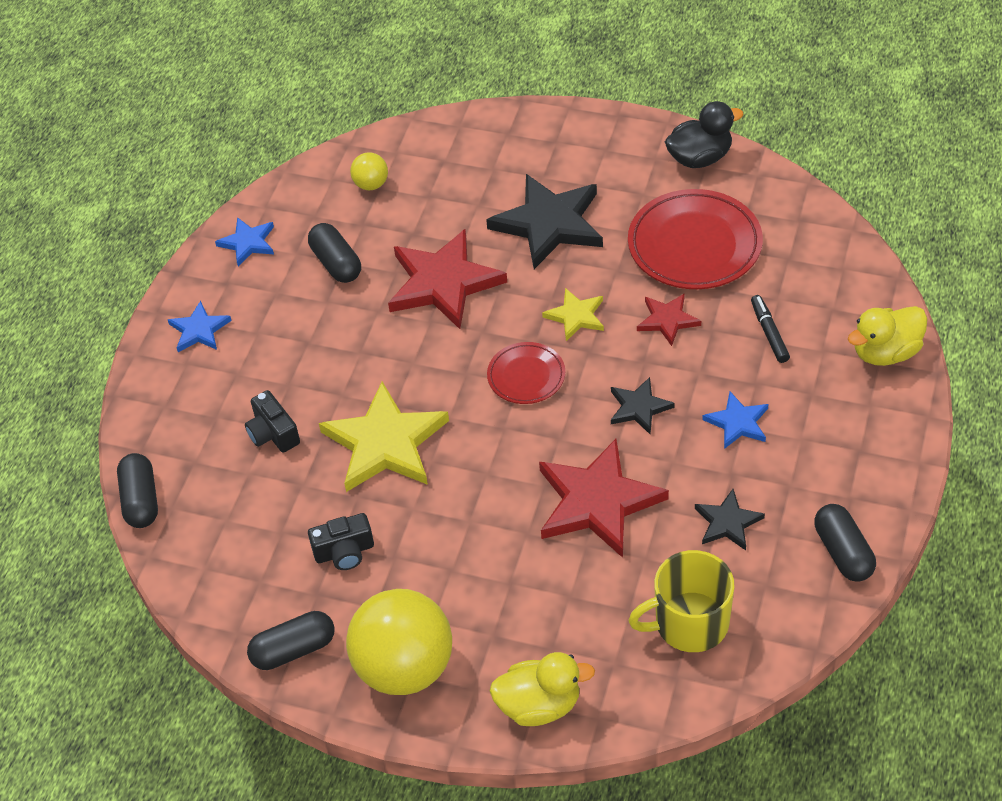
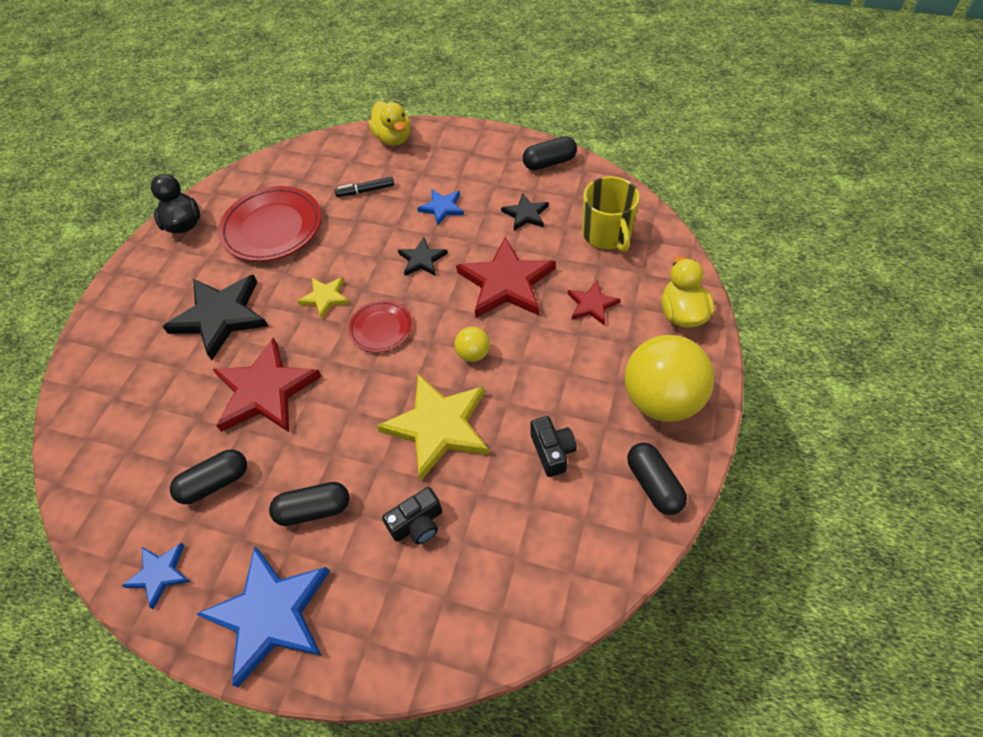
camera: 90 degrees left, 5 degrees up
black capsule [117,453,158,528] -> black capsule moved to [269,482,349,526]
blue star [168,300,232,352] -> blue star [197,547,330,687], size x1.94
yellow ball [350,152,388,190] -> yellow ball moved to [455,327,490,362]
red star [637,293,701,346] -> red star moved to [568,280,620,326]

